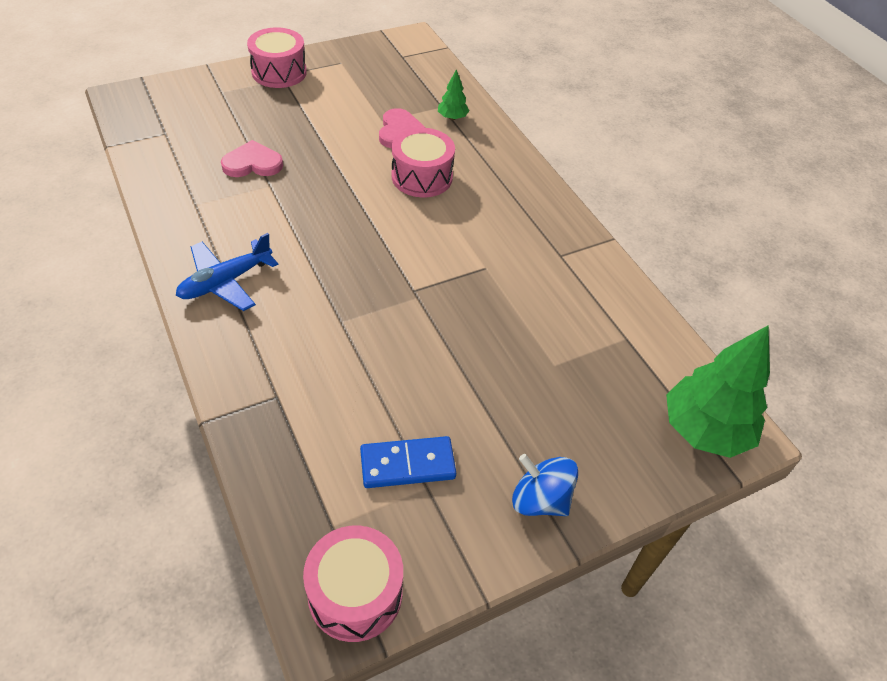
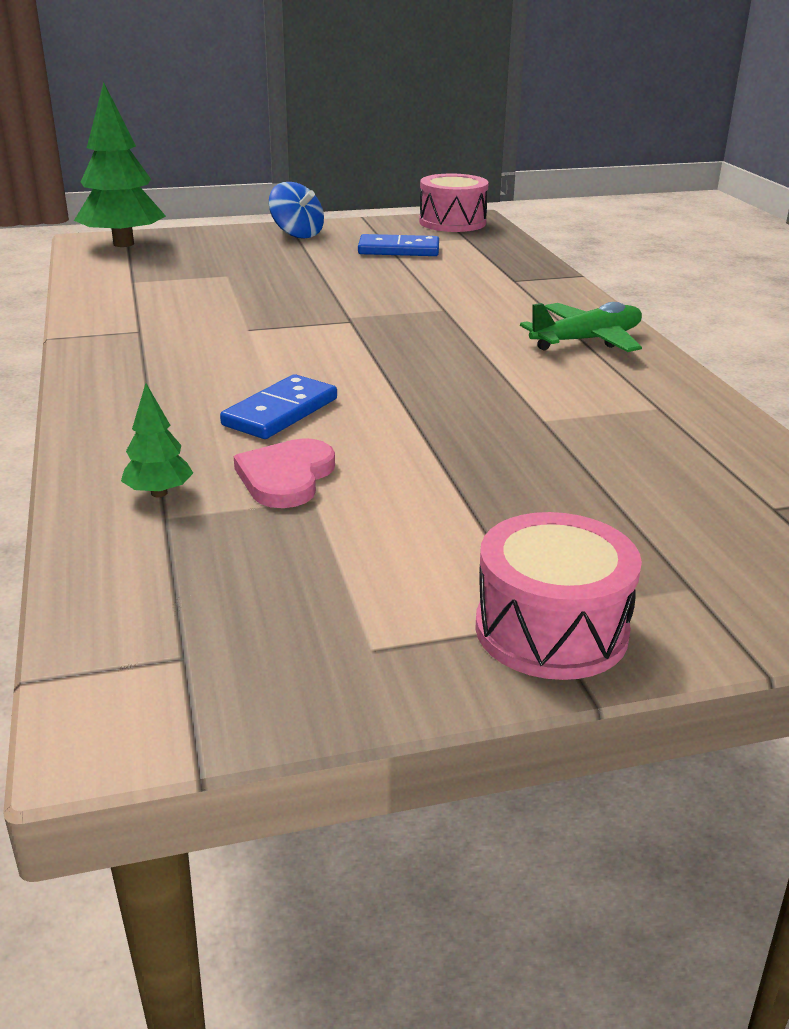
camera: 165 degrees left, 20 degrees down
blue plane [176,233,279,311] -> green plane [520,302,642,352]
pink heart [221,140,283,177] -> none
pink drum [392,128,455,197] -> blue domino [220,374,337,439]

